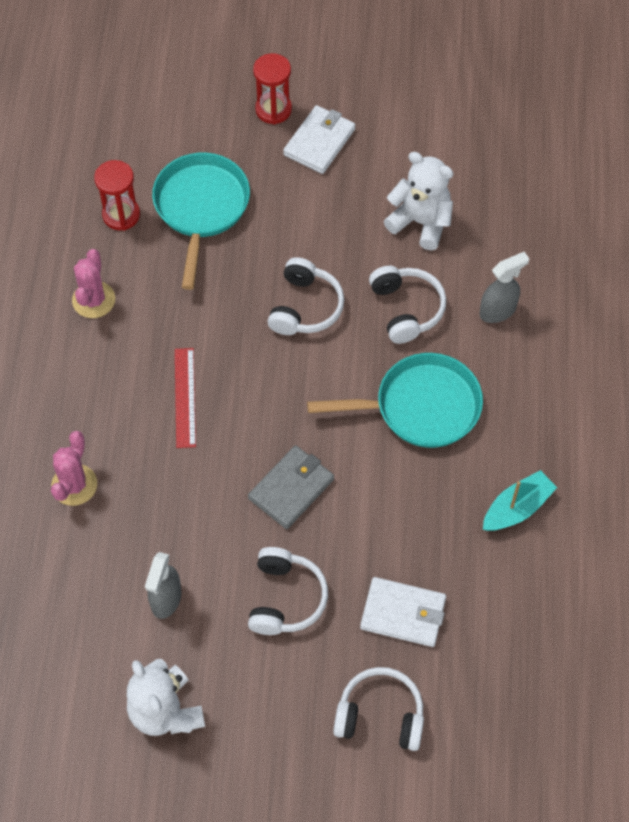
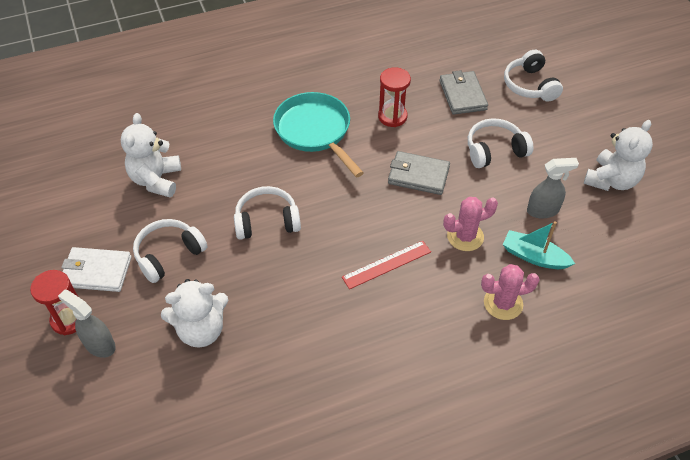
camera: 115 degrees left, 10 degrees down
pink cactus [72,249,115,318] -> pink cactus moved to [443,197,498,251]
red hourglass [94,160,140,231] -> red hourglass moved to [378,67,411,127]
turquoise pan [152,153,250,290] -> white teddy bear [161,279,228,348]
white wallet [360,577,446,647] -> grey wallet [439,70,488,115]
white headphones [369,266,446,344] -> white headphones moved to [133,219,207,283]
grey spray bottle [480,252,529,323] -> grey spray bottle moved to [58,290,116,358]
turquoise boat [483,470,557,531] -> turquoise boat moved to [503,221,575,269]

